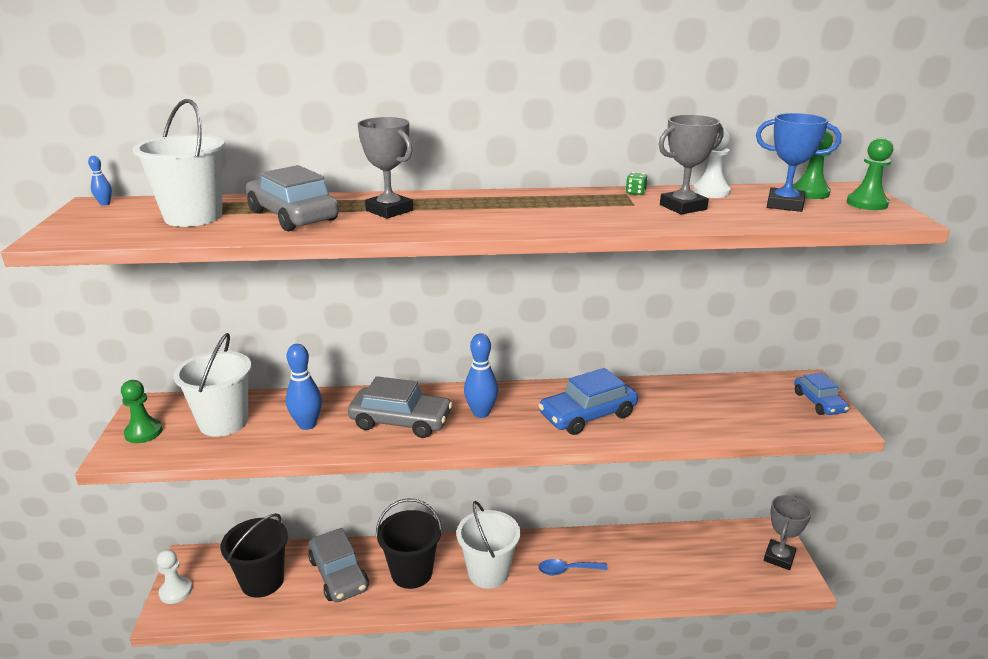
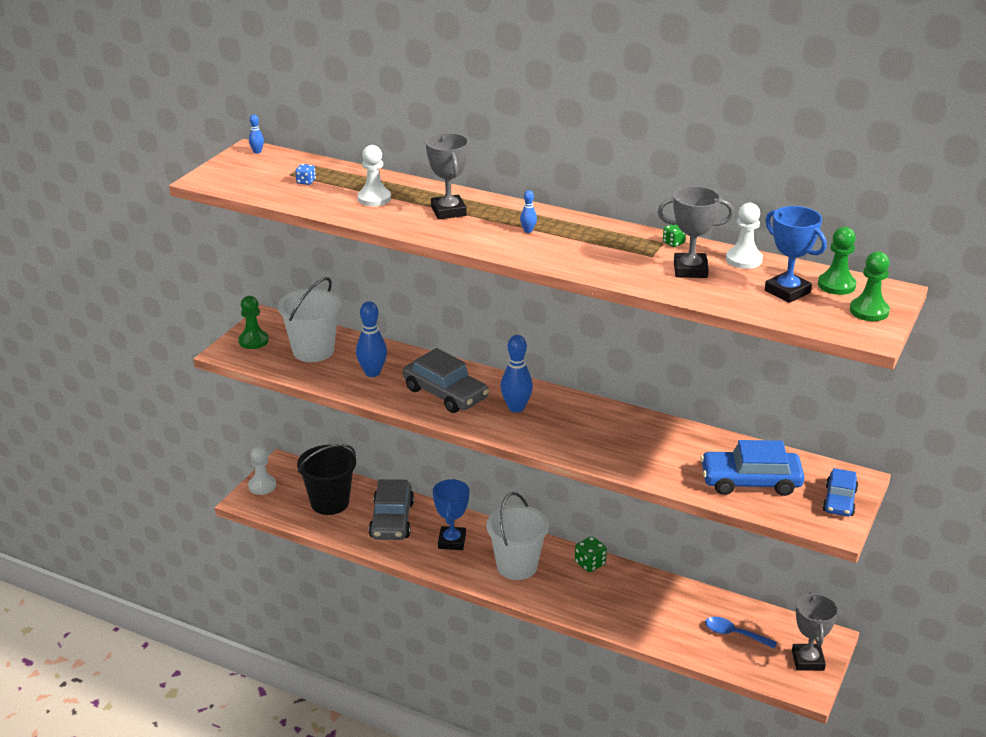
camera: 30 degrees right, 5 degrees up
white bucket [132,99,225,227] -> blue dice [295,164,316,185]
grey car [246,165,339,231] -> white pawn [358,145,391,206]
black bucket [376,498,442,589] -> blue trophy [433,479,469,550]
blue car [538,368,638,435] -> blue car moved to [700,440,805,496]
blue spoon [538,559,608,575] -> blue spoon moved to [705,617,777,649]
grey trophy [764,495,812,570] -> grey trophy turned 60 degrees counterclockwise [792,592,838,671]
none -> blue bowling pin [520,190,537,233]
none -> green dice [575,536,607,572]

